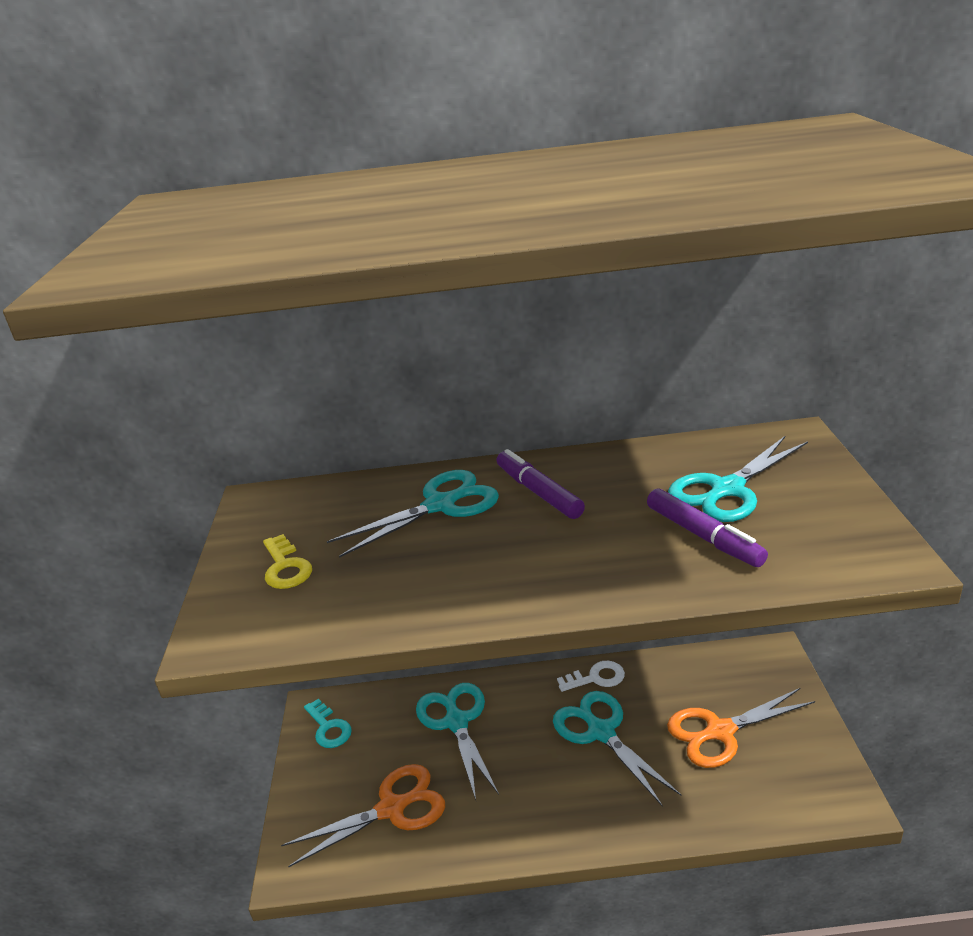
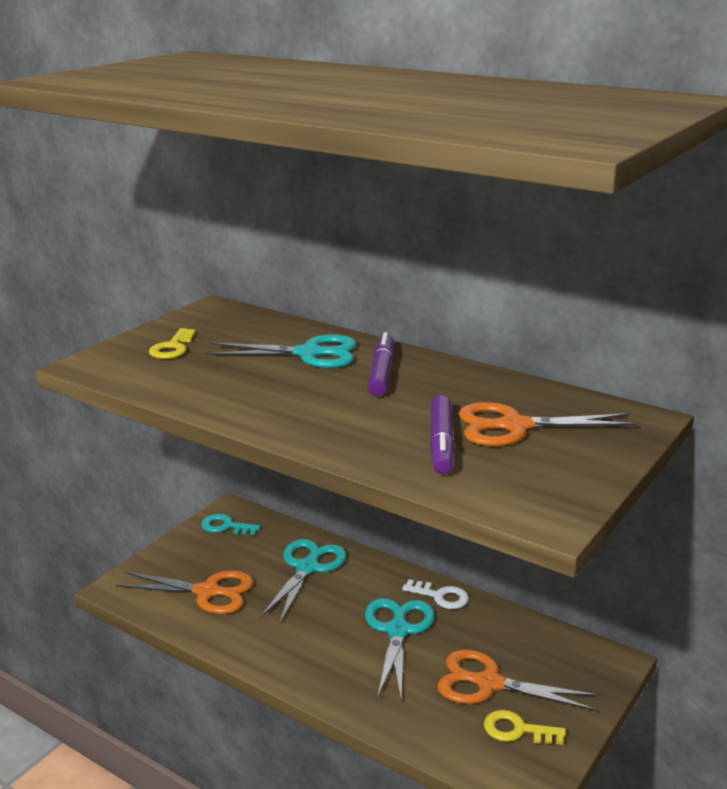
camera: 35 degrees right, 5 degrees down
turquoise key [304,699,352,748] -> turquoise key turned 105 degrees clockwise [201,514,260,535]
turquoise scissors [668,436,808,522] -> orange scissors [458,402,637,446]
none -> yellow key [484,710,566,745]

